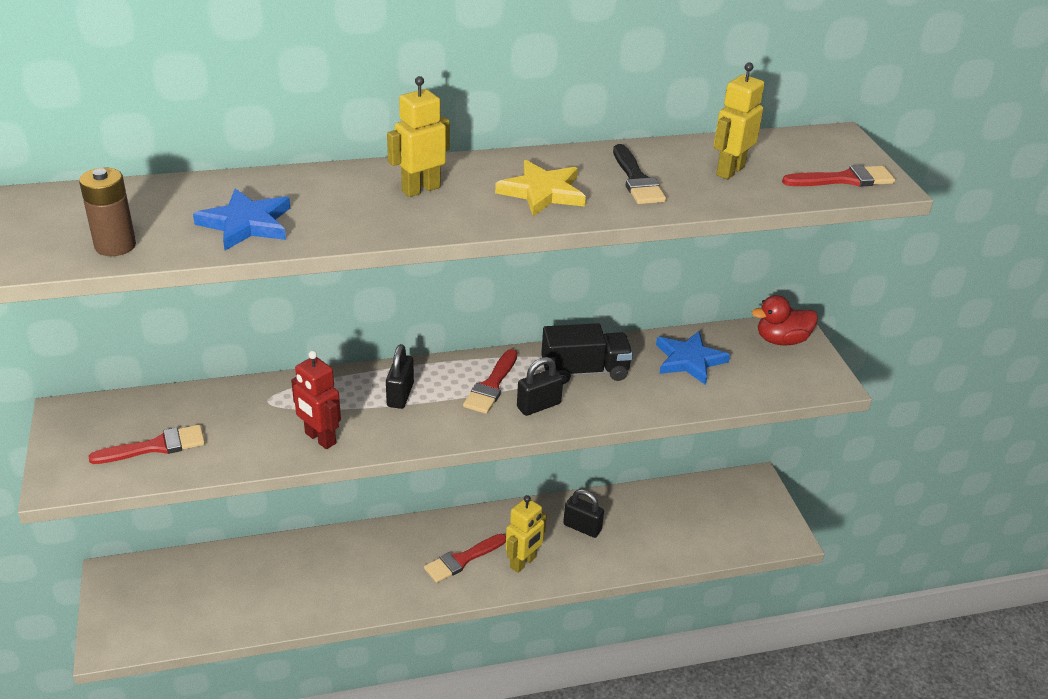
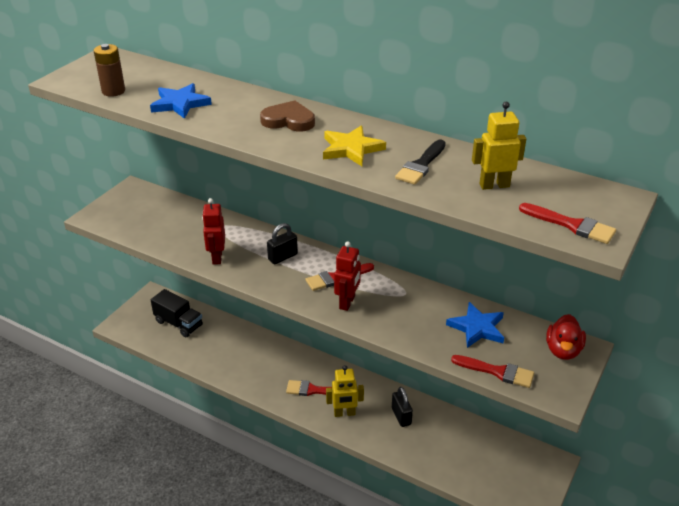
camera: 45 degrees right, 0 degrees up
red brush [88,424,205,464] -> red brush moved to [451,355,534,388]
yellow robot [387,76,450,197] -> brown heart [260,100,315,131]
black padlock [517,357,563,416] -> red robot [334,241,361,311]
black truck [541,323,633,384] -> black truck moved to [151,289,203,337]
red duck [752,295,818,345] -> red duck turned 105 degrees counterclockwise [546,314,586,360]

